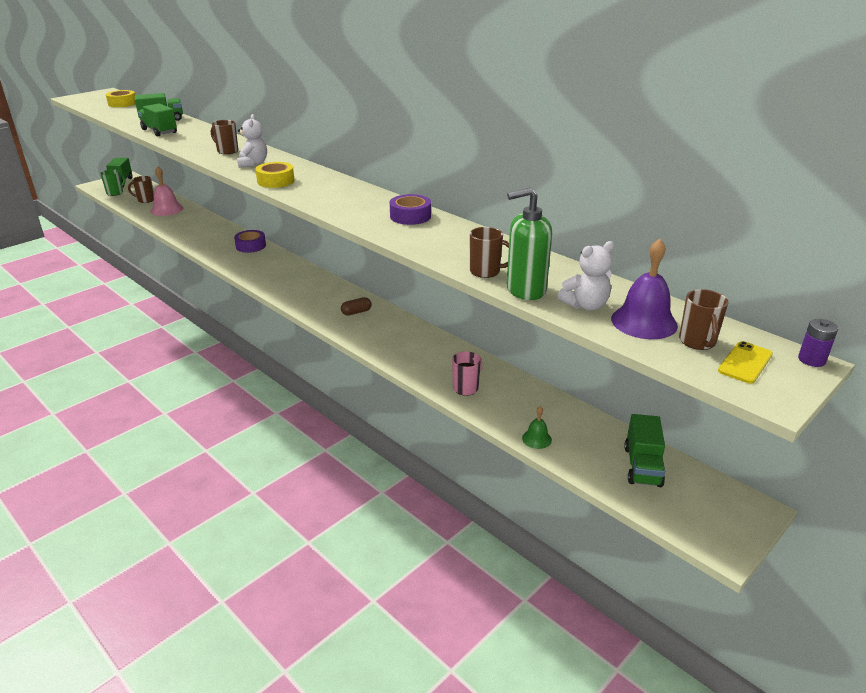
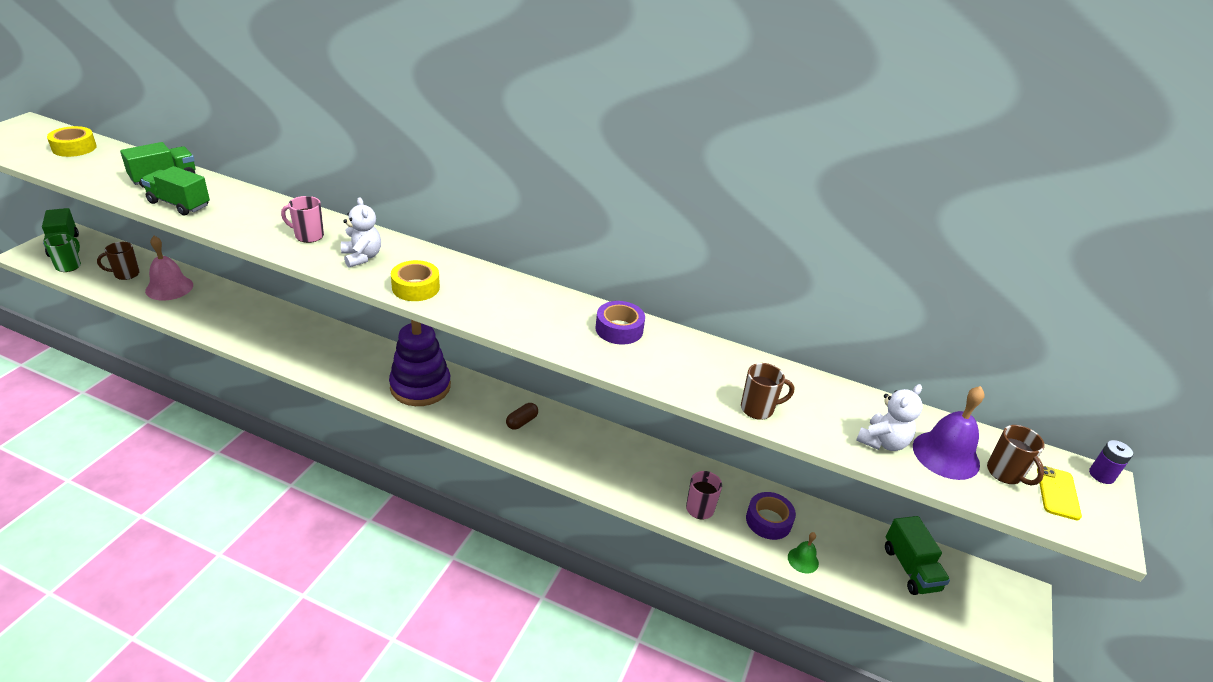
camera: 25 degrees left, 5 degrees up
brown mug [211,120,238,154] -> pink mug [281,196,324,243]
purple tape [234,230,266,253] -> purple tape moved to [746,492,796,540]
green soap dispenser [507,187,552,300] -> none
none -> purple stacking toy [389,320,451,406]

